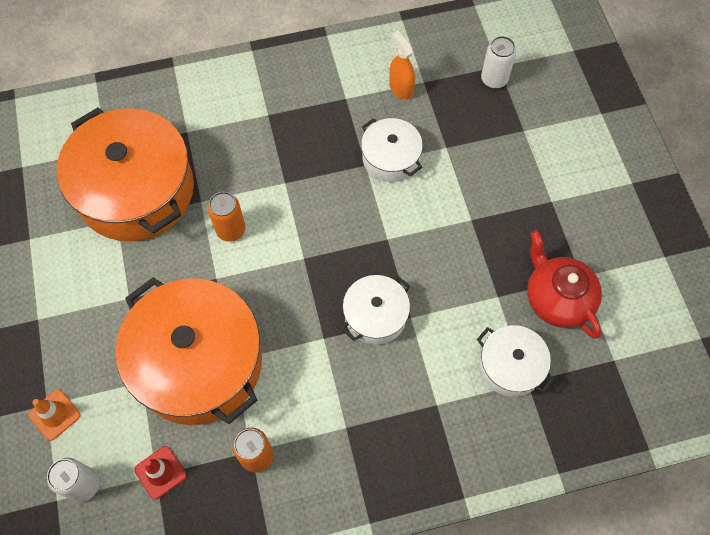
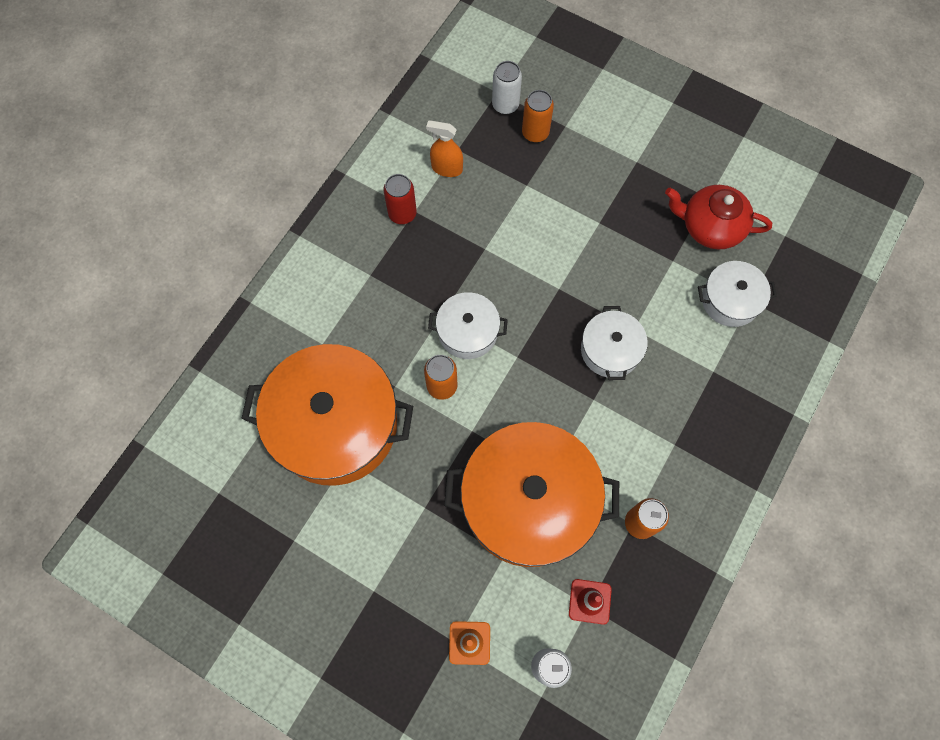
camera: 45 degrees left, 5 degrees up
white pot [361,118,423,182] -> white pot moved to [428,292,508,359]
none -> red can [384,174,417,224]
none -> orange can [522,90,554,142]

